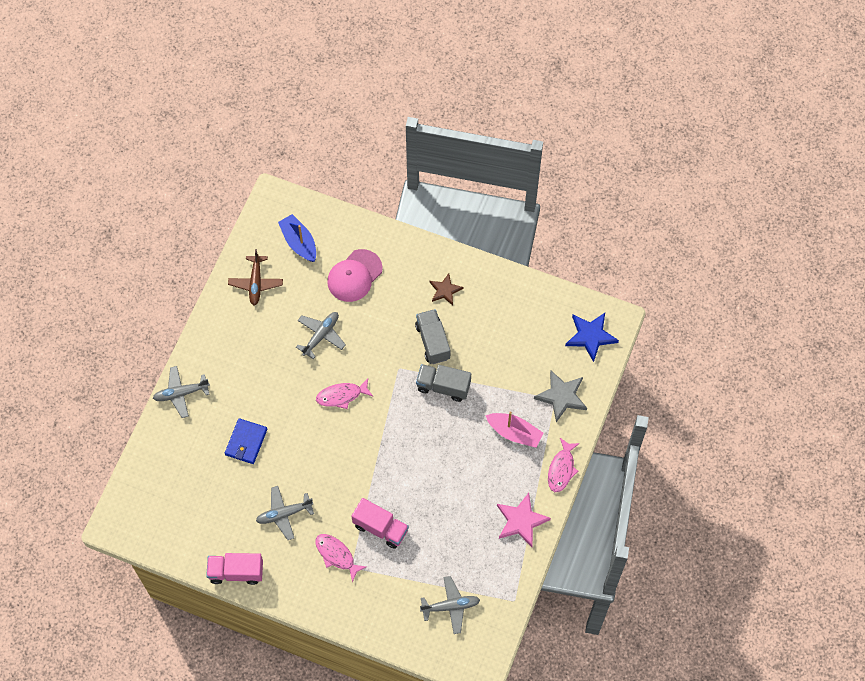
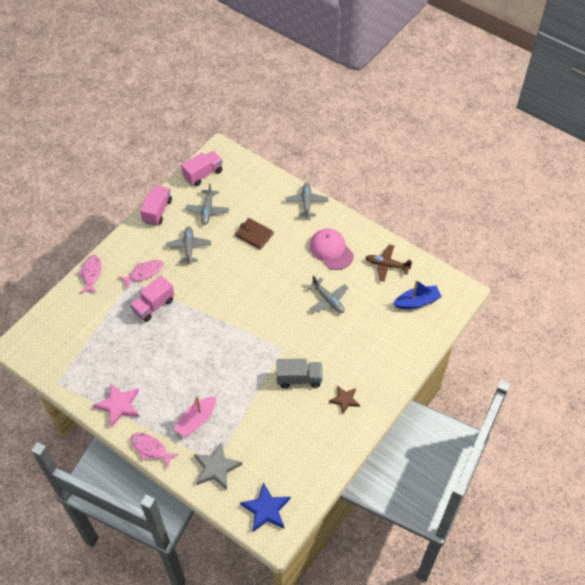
camera: 105 degrees right, 10 degrees down
blue wallet [225,418,267,464] -> brown wallet [235,218,274,249]
pink fish [316,379,373,409] -> pink fish moved to [78,255,101,293]
pink cap [327,249,383,302] -> pink cap moved to [310,229,354,270]
grey truck [416,364,471,402] -> none
grey plane [420,576,480,634] -> grey plane moved to [186,183,229,225]
none -> pink truck [181,151,223,186]

